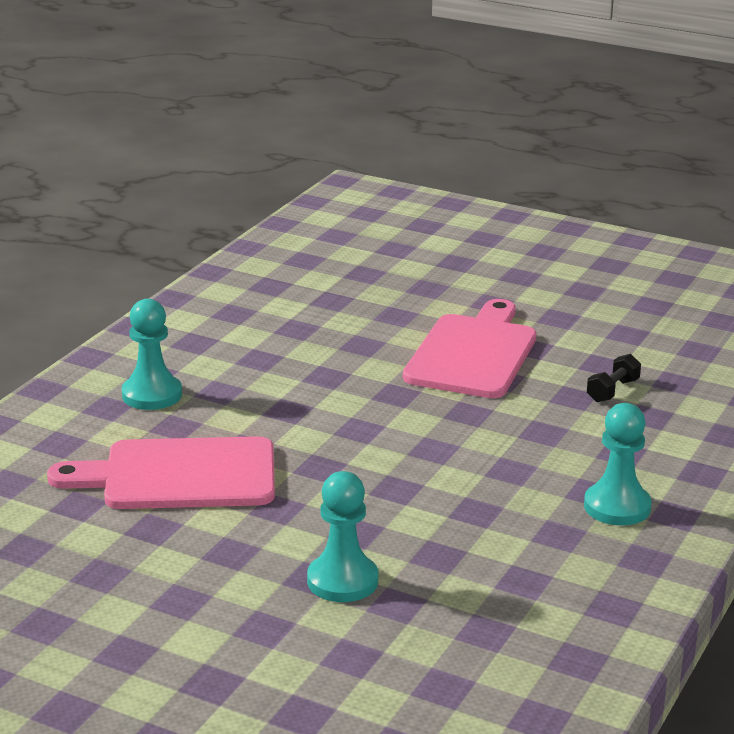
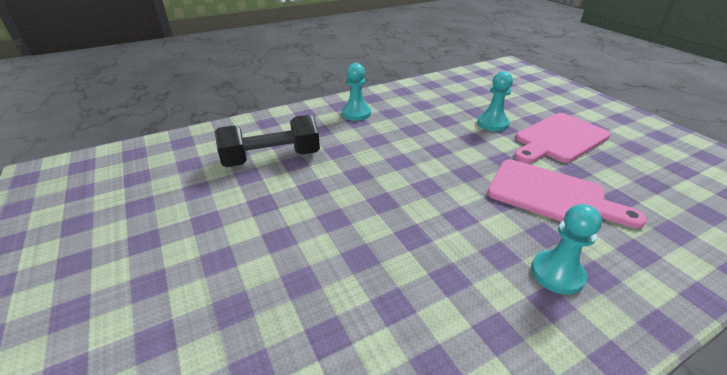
camera: 145 degrees left, 10 degrees up
pink cutting board [403,299,536,398] -> pink cutting board moved to [514,113,611,163]
black dumbbell [587,354,641,402] -> black dumbbell [215,115,320,167], size x2.39

